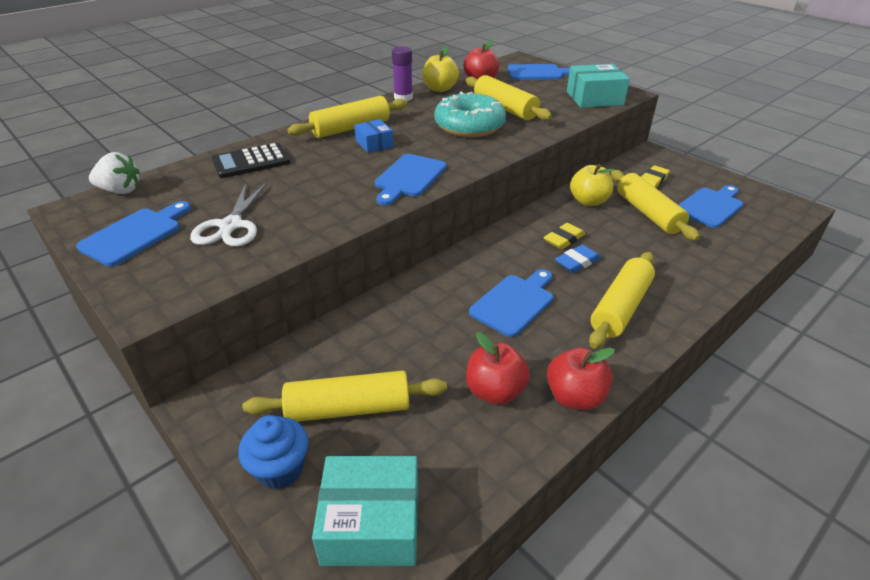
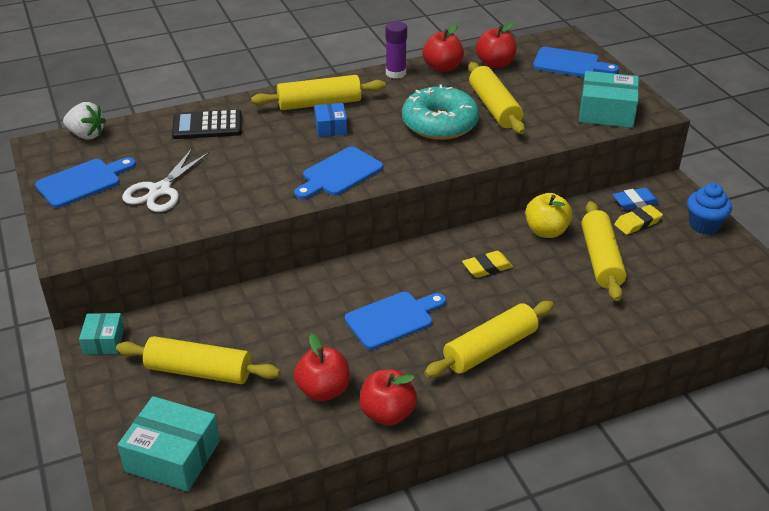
camera: 20 degrees right, 0 degrees up
blue cupcake [238,415,308,489] -> blue cupcake moved to [687,183,732,234]
yellow apple [422,46,459,92] -> red apple [423,24,464,72]
blue eraser [555,245,601,273] -> blue eraser moved to [612,188,659,210]
blue cutting board [679,185,743,228] -> none
none -> turquoise box [79,313,124,354]

